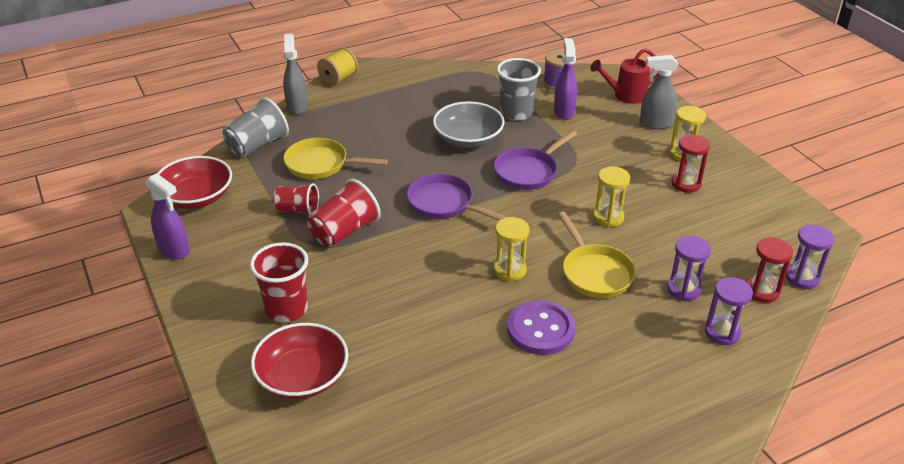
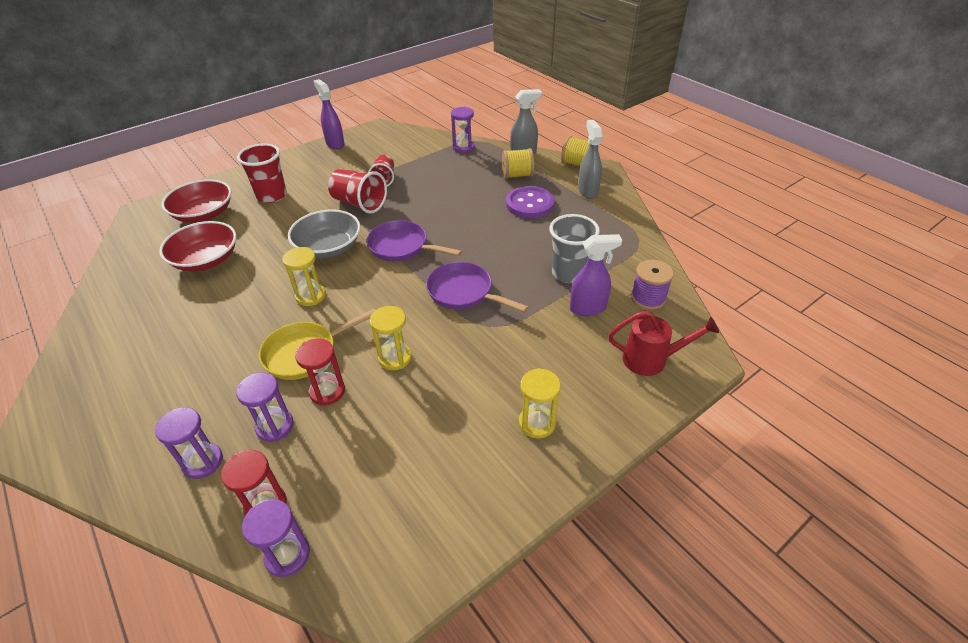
camera: 80 degrees right, 5 degrees up
purple spray bottle [145,173,190,260] -> purple spray bottle turned 120 degrees clockwise [314,79,344,149]
red bowl [157,156,232,209] -> red bowl moved to [159,221,237,271]
grey cup [222,97,289,157] -> purple hourglass [451,107,475,153]
yellow pan [283,138,388,179] -> none
purple pan [407,173,507,221] -> purple pan turned 90 degrees counterclockwise [366,220,462,262]
grey bowl [433,101,504,148] -> grey bowl moved to [288,209,360,258]
purple button [507,300,575,355] -> purple button moved to [506,186,555,218]
red watering can [590,48,658,104] -> red watering can turned 120 degrees clockwise [608,310,719,376]
grey spray bottle [640,55,678,129] -> grey spray bottle moved to [578,120,603,199]
red hourglass [671,134,710,193] -> red hourglass moved to [295,338,345,406]
none -> yellow spool [502,148,534,179]

